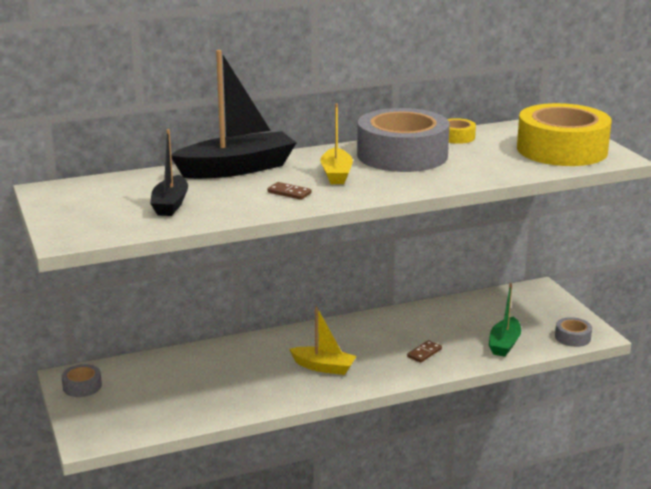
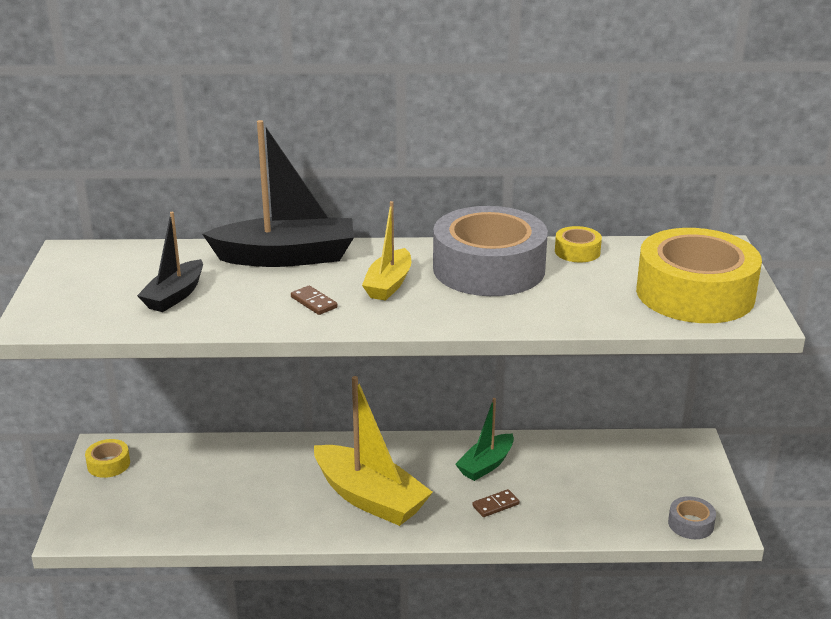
camera: 20 degrees right, 5 degrees up
grey tape [61,364,102,397] -> yellow tape [85,439,130,478]
yellow boat [289,307,357,375] -> yellow boat [314,376,433,526], size x1.74
green boat [489,283,521,357] -> green boat moved to [455,398,514,481]

